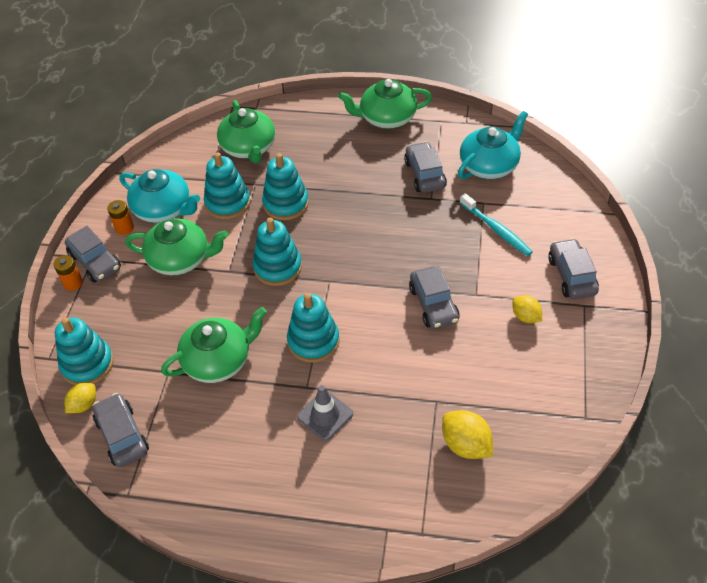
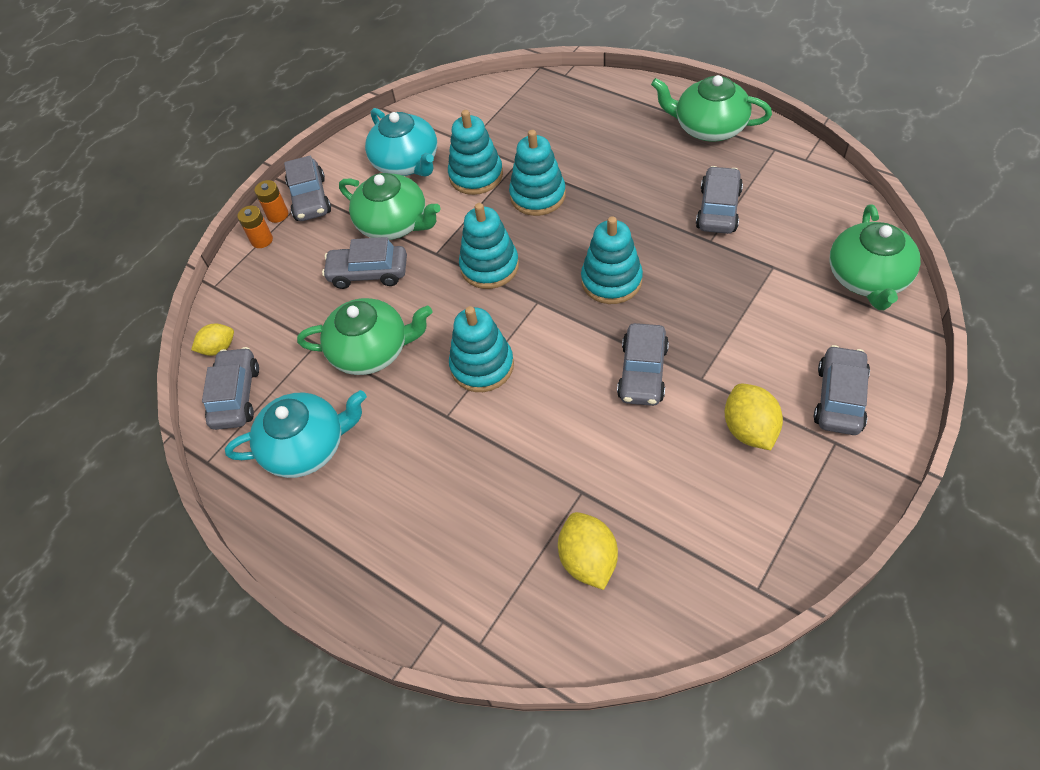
camera: 30 degrees right, 5 degrees up
turquoise stacking toy [55,317,114,385] -> turquoise stacking toy moved to [581,216,643,304]
orange battery [107,200,134,235] -> orange battery moved to [238,206,273,248]
green teapot [217,100,275,163] -> green teapot moved to [830,204,921,310]
grey traffic cone [297,386,353,441] -> none
turquoise teapot [458,111,528,179] -> turquoise teapot moved to [225,390,367,478]
turquoise toothbrush [460,193,533,256] -> none
yellow lemon [513,296,542,323] -> yellow lemon [725,384,783,450], size x1.54
none -> grey car [322,237,407,289]

